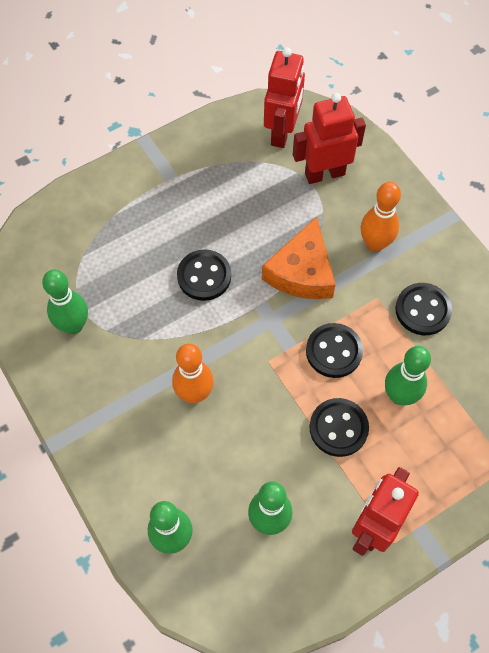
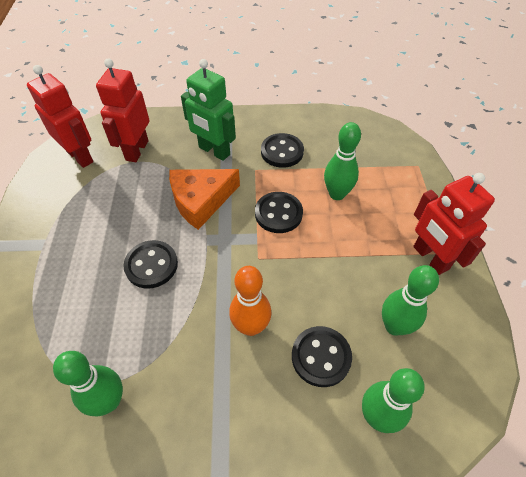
camera: 60 degrees left, 10 degrees down
orange cheese [262,217,335,299] -> orange cheese turned 105 degrees clockwise [169,169,240,230]
black button [309,398,369,457] -> black button moved to [292,326,352,387]
orange bowling pin [361,182,401,252] -> green robot [181,59,236,161]

